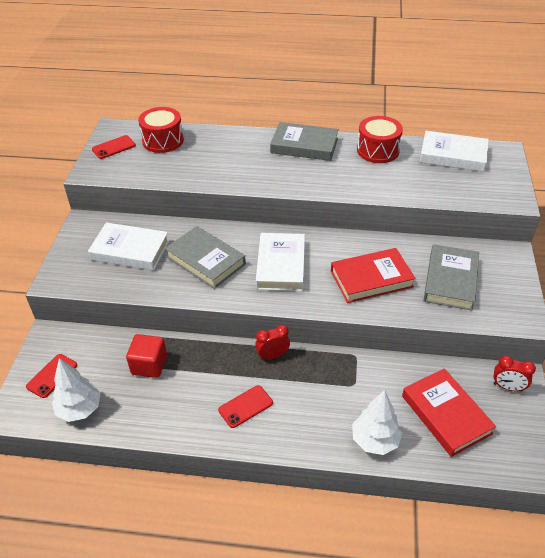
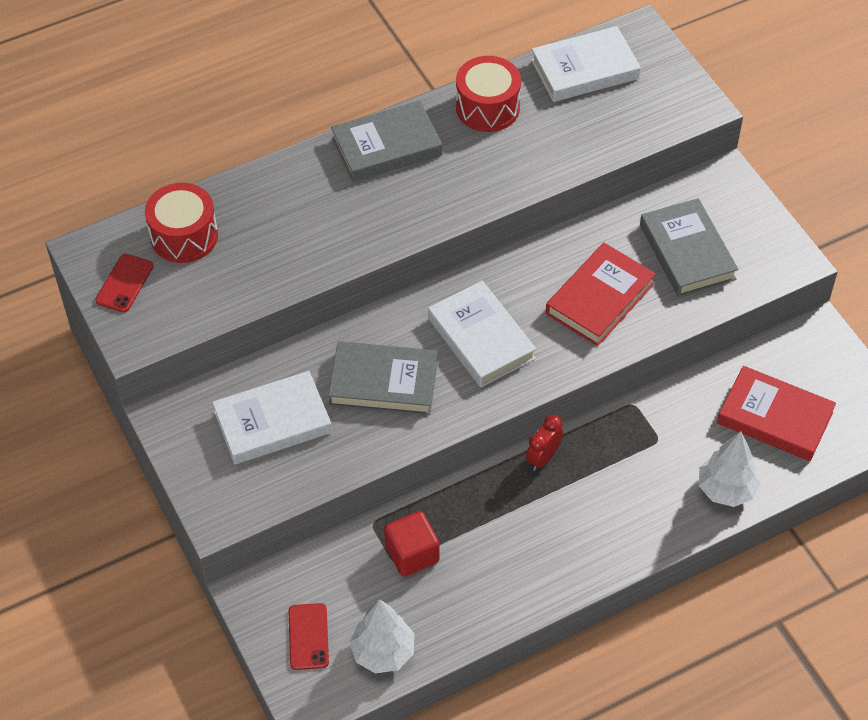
camera: 35 degrees left, 10 degrees up
red phone [218,385,273,428] -> none
red clock [493,356,536,392] -> none

